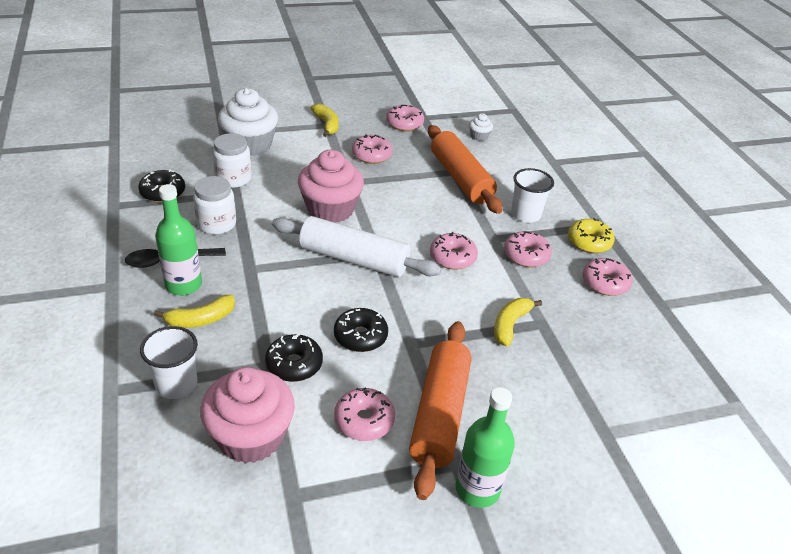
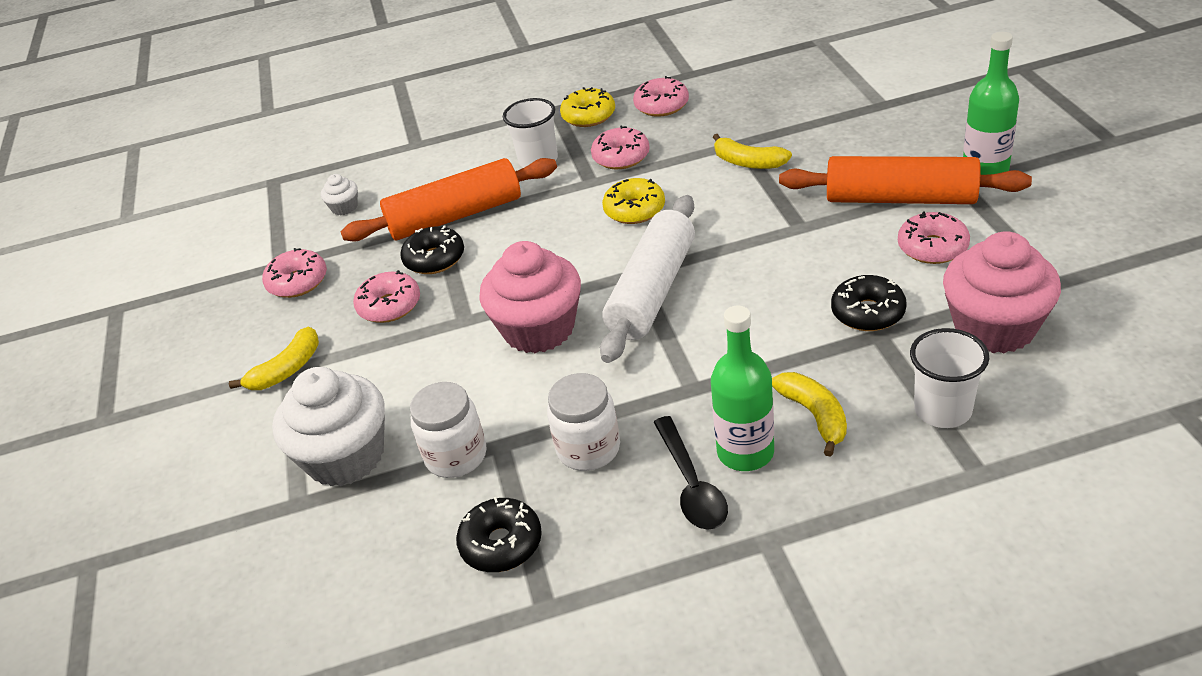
camera: 80 degrees left, 0 degrees up
yellow banana [311,103,339,137] -> yellow banana turned 150 degrees clockwise [229,327,319,390]
black donut [334,308,388,352] -> black donut moved to [400,225,464,274]
pink donut [430,232,478,270] -> yellow donut [602,178,665,224]

